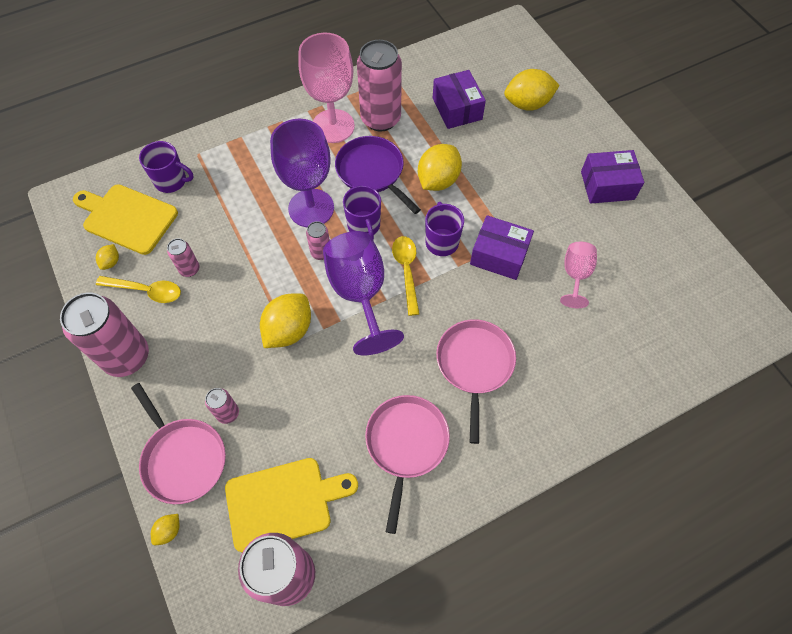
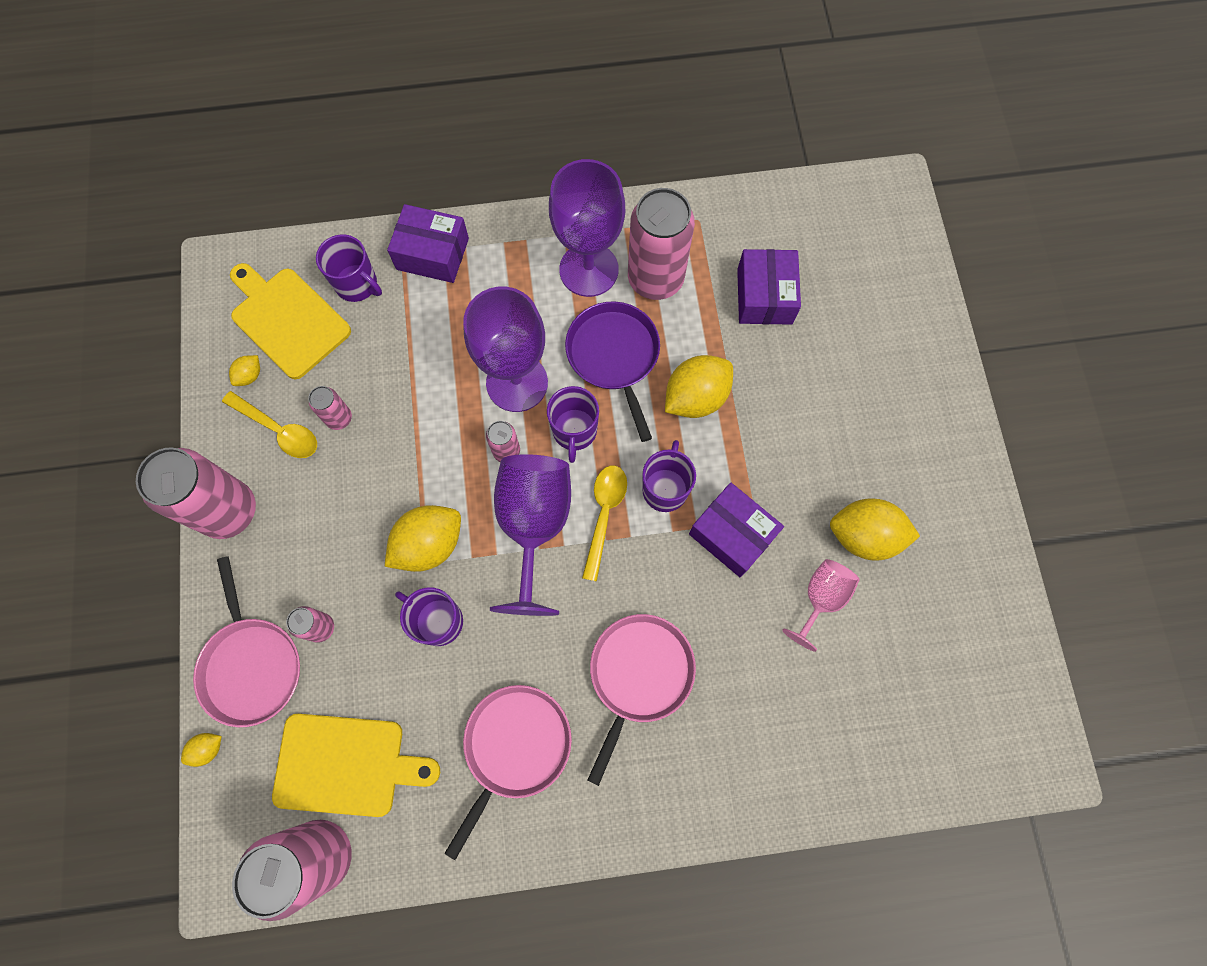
camera: 20 degrees right, 10 degrees up
pink goblet [298,33,355,143] -> purple goblet [549,159,625,297]
yellow lemon [504,69,560,111] -> yellow lemon moved to [830,498,920,561]
purple box [581,150,644,204] -> purple box moved to [387,204,469,283]
none -> purple mug [395,587,463,646]

